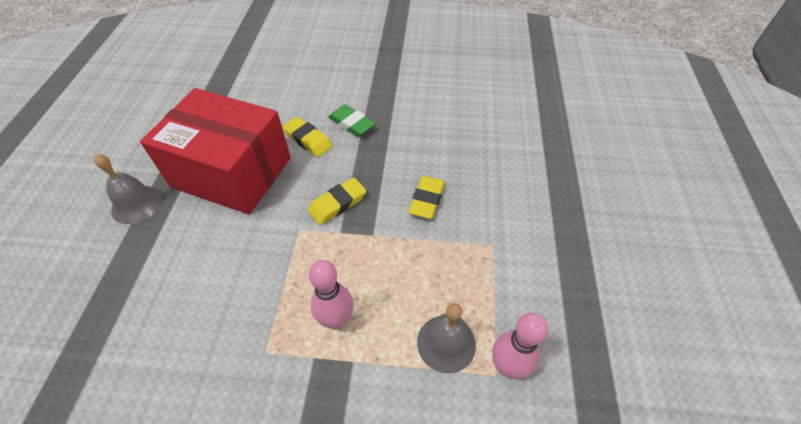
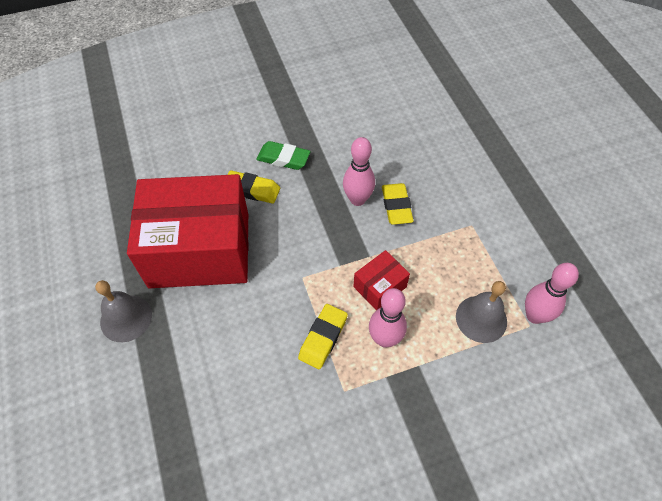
camera: 25 degrees left, 5 degrees up
yellow eraser [308,178,366,225] -> yellow eraser moved to [298,304,348,369]
none -> pink bowling pin [343,137,375,206]
none -> red box [353,250,410,311]

